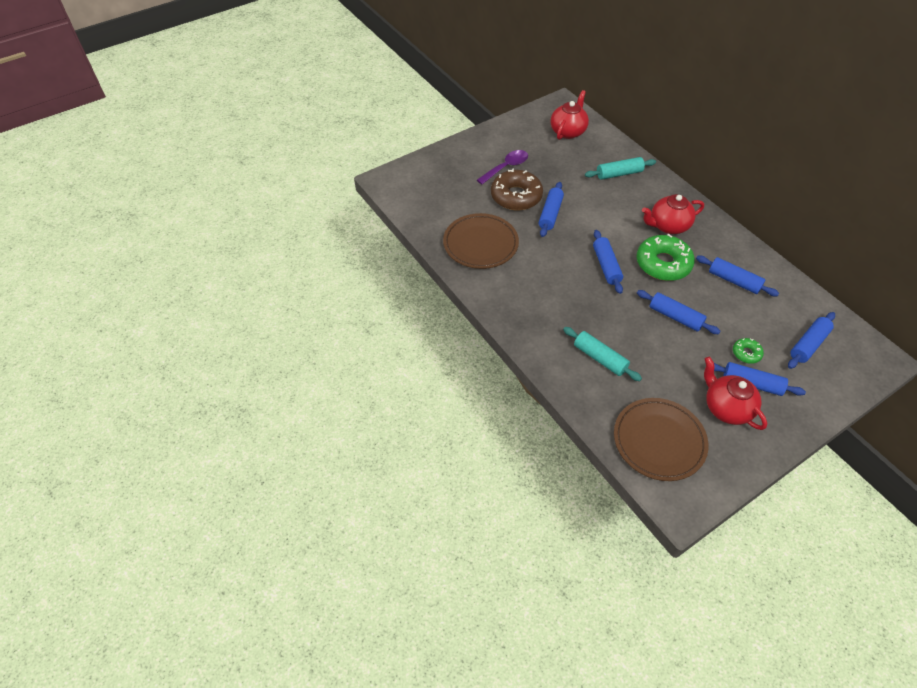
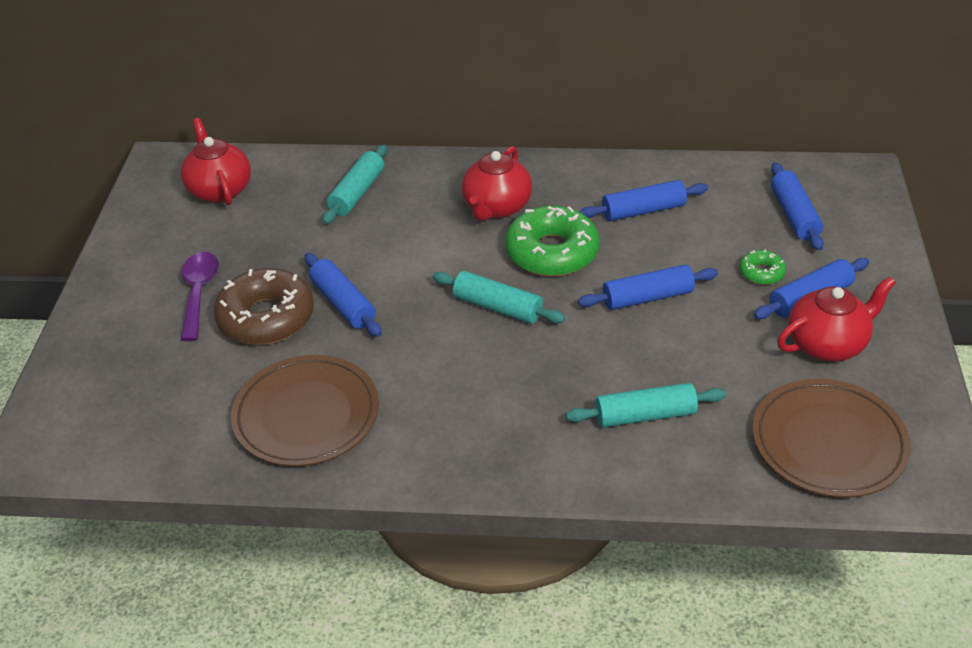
camera: 50 degrees left, 10 degrees down
blue rolling pin [593,230,623,294] -> turquoise rolling pin [432,271,565,324]
red teapot [704,357,767,430] -> red teapot turned 150 degrees clockwise [777,276,896,362]

